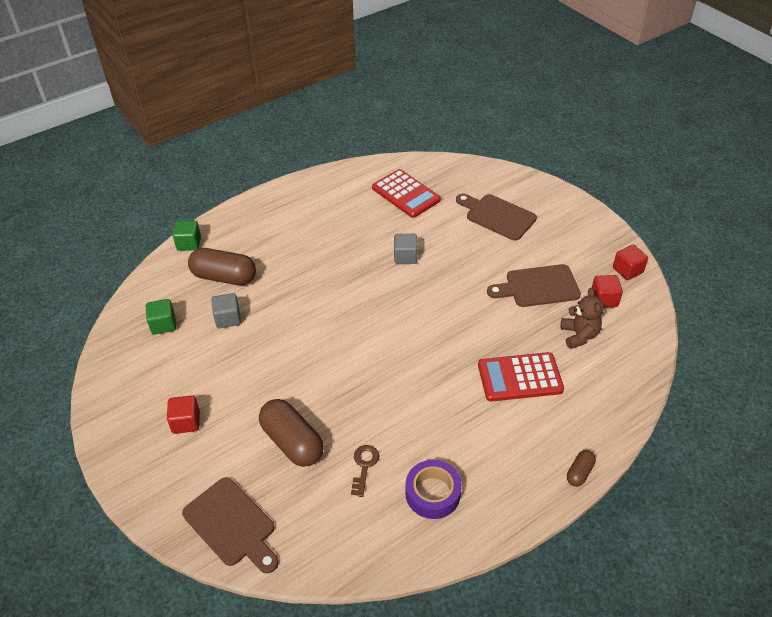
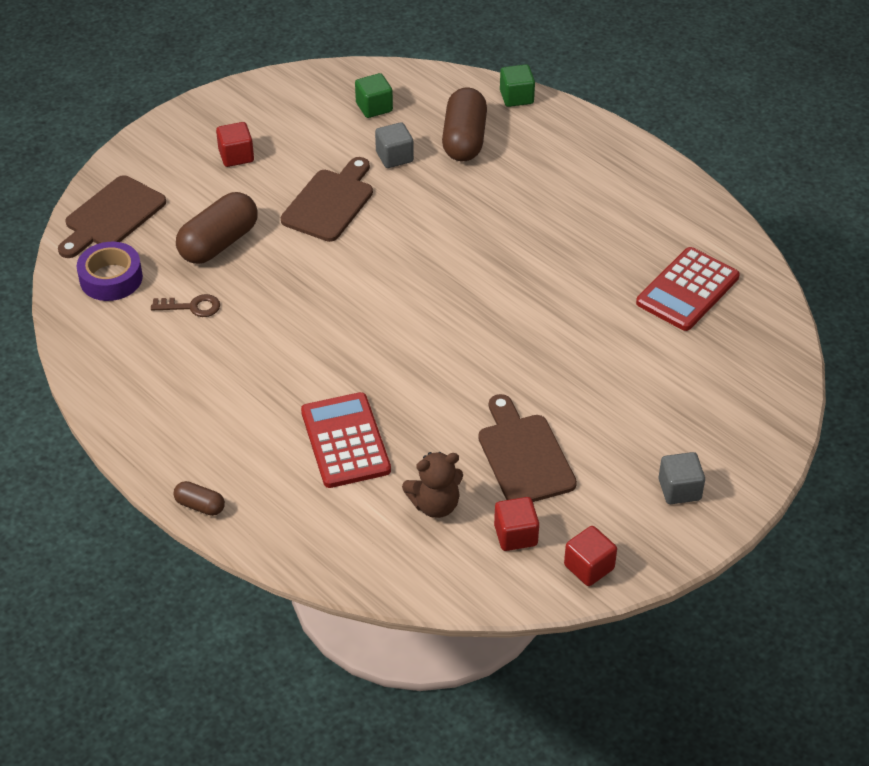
camera: 80 degrees right, 0 degrees up
grey cube [394,234,418,264] -> grey cube moved to [658,452,705,504]
purple tape [405,460,462,519] -> purple tape moved to [77,242,143,301]
brown cutting board [456,194,537,241] -> brown cutting board moved to [281,157,373,242]

